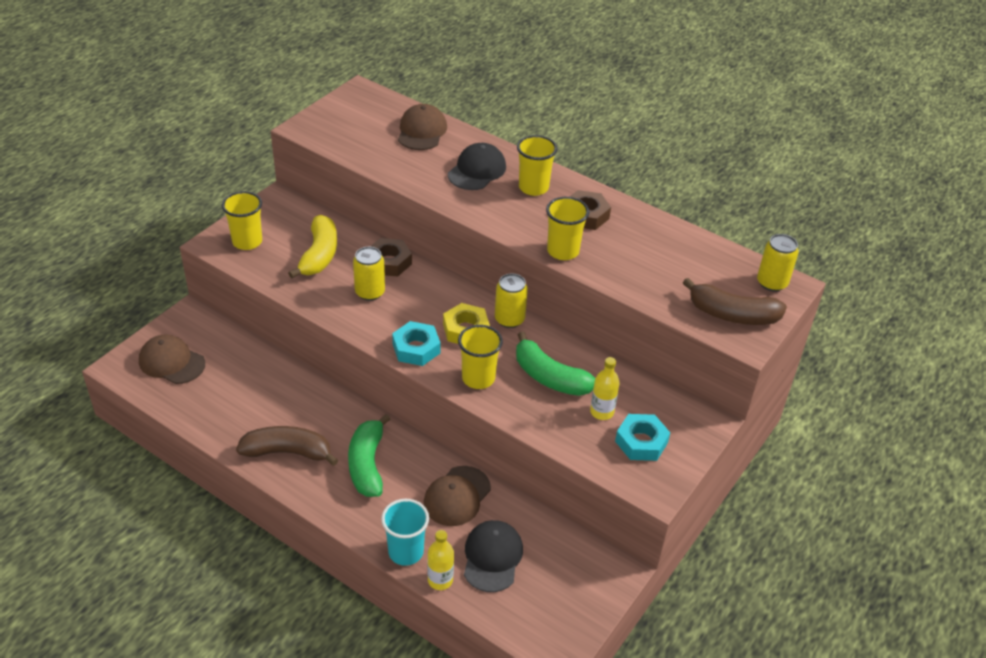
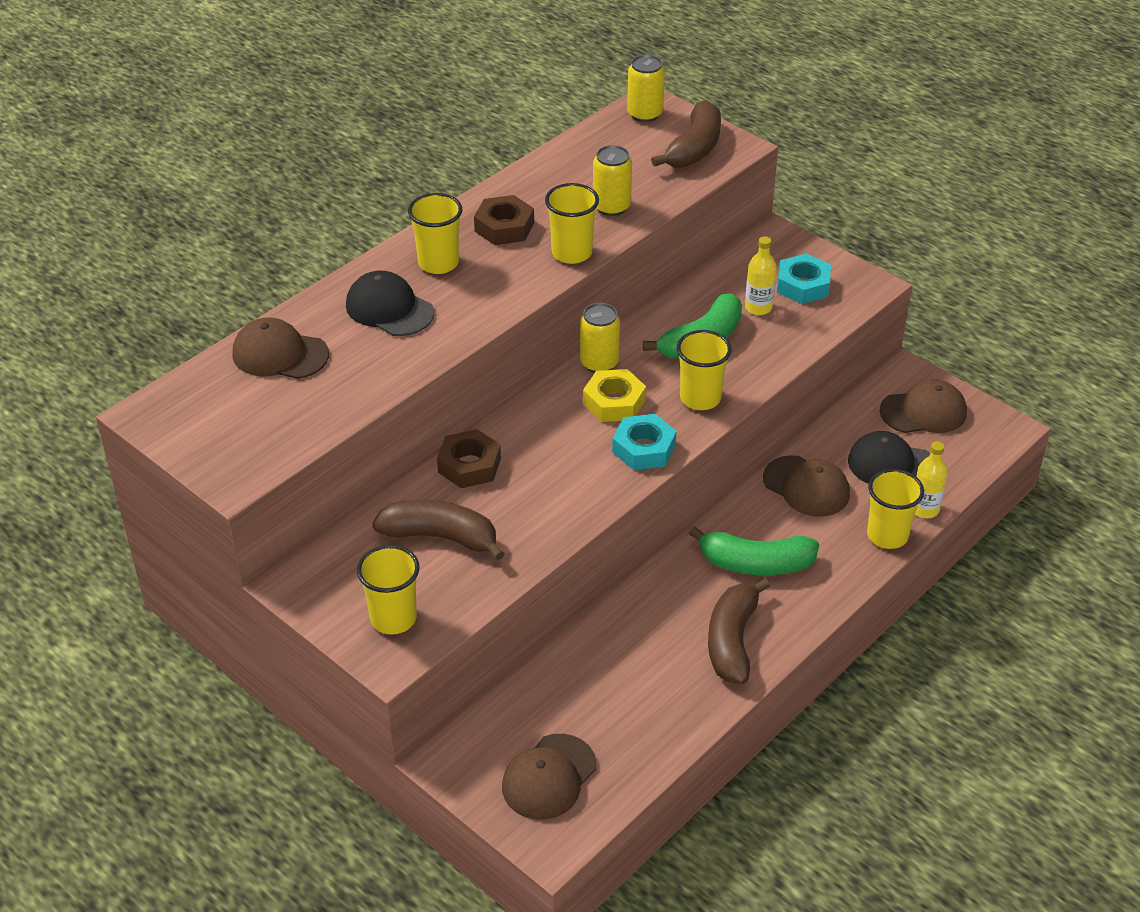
camera: 80 degrees left, 0 degrees up
yellow banana [288,215,337,278] -> brown banana [372,500,505,561]
yellow can [353,247,385,301] -> yellow can moved to [593,145,632,216]
turquoise cup [381,499,429,566] -> yellow cup [867,469,924,549]
none -> brown cap [880,380,967,433]

